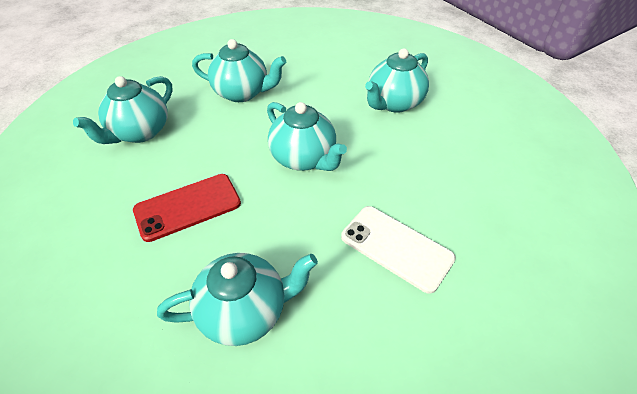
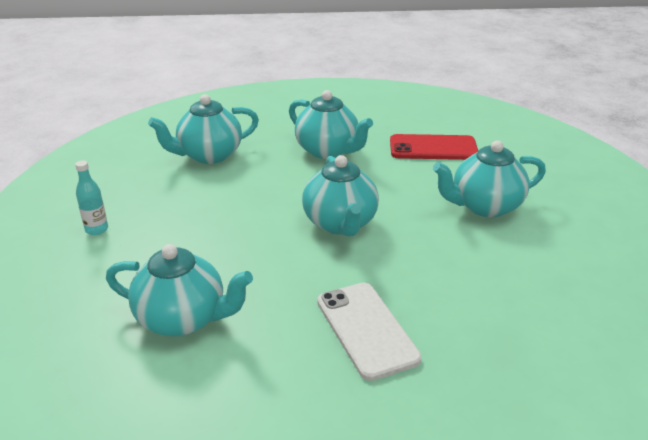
camera: 30 degrees right, 15 degrees down
red phone [133,174,241,242] -> red phone moved to [390,134,478,160]
none -> turquoise bottle [75,160,108,235]

